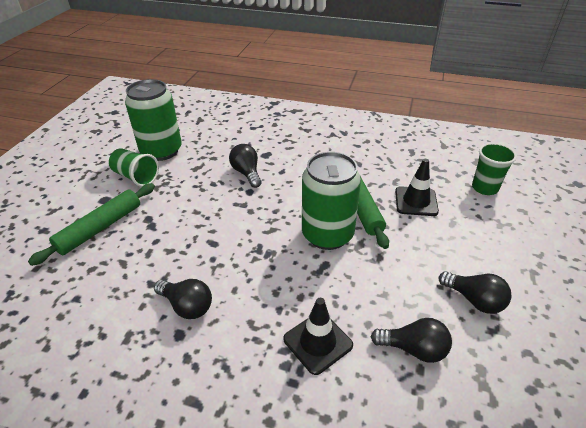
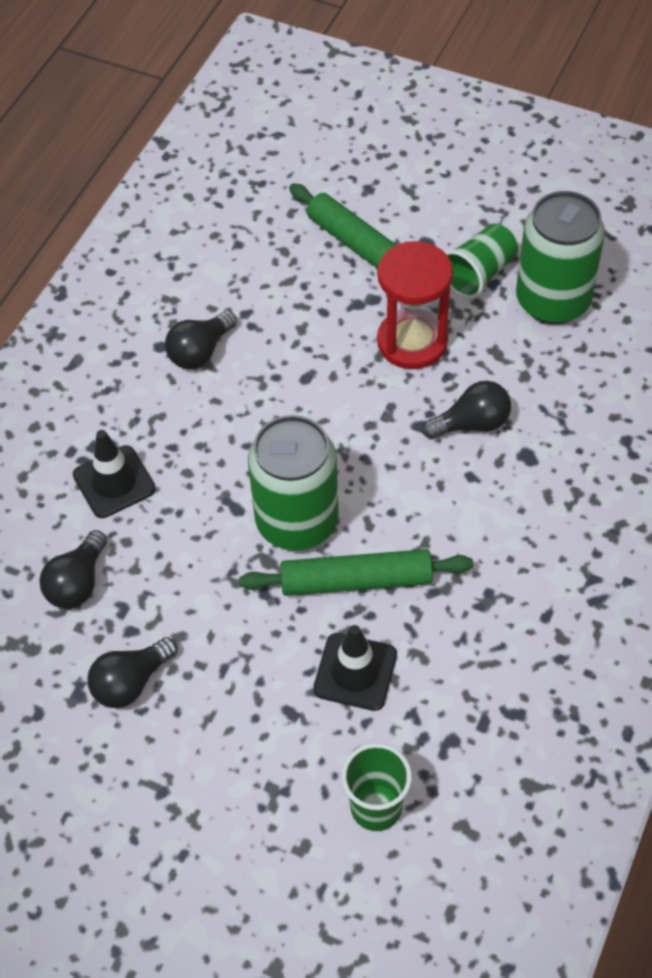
camera: 100 degrees right, 15 degrees up
none -> red hourglass [377,241,453,369]

